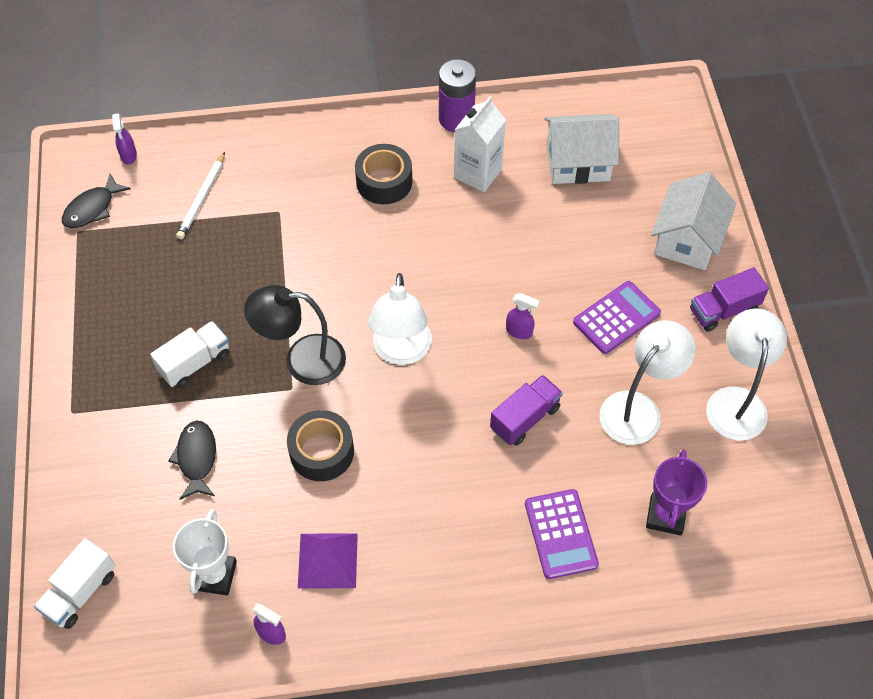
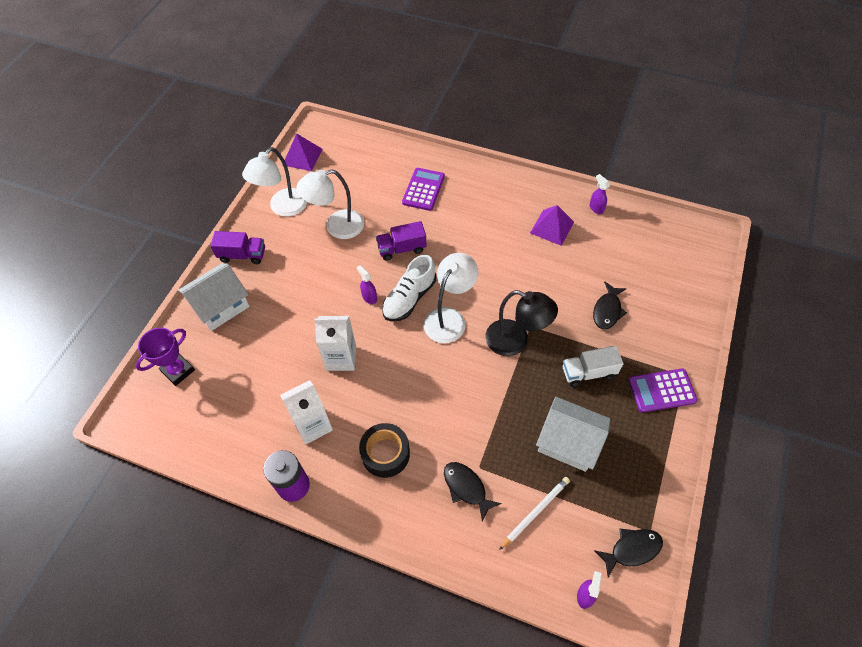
camera: 150 degrees left, 0 degrees up
white truck [34,538,116,629] -> none
white trophy [173,509,237,595] -> none
black tape [287,410,354,481] -> none
white house [545,114,619,184] -> white house moved to [536,397,611,472]
purple calculator [573,281,661,354] -> purple calculator moved to [628,368,698,413]
purple trophy [646,449,707,535] -> purple trophy moved to [136,328,195,386]
none -> purple pyramid [282,133,322,171]
none -> white carton [314,316,356,371]
none -> white shoe [382,255,436,321]
none -> black fish [444,462,502,522]

